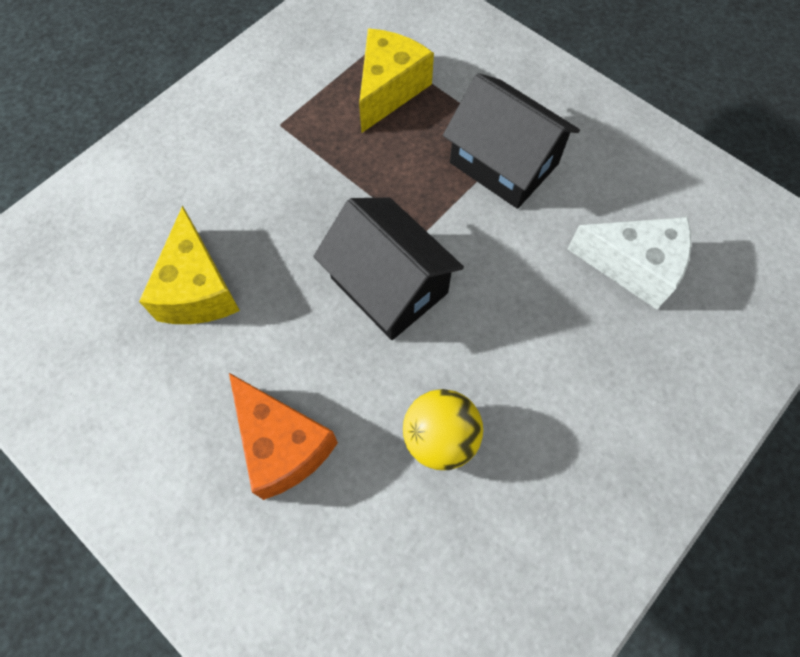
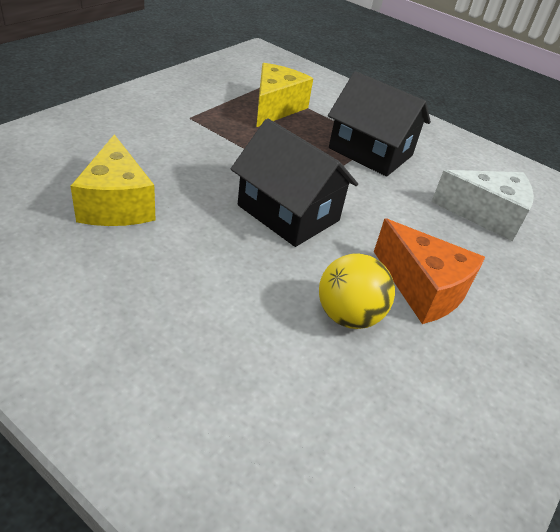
camera: 10 degrees left, 25 degrees down
orange cheese [229,373,338,500] -> orange cheese moved to [374,219,485,324]

